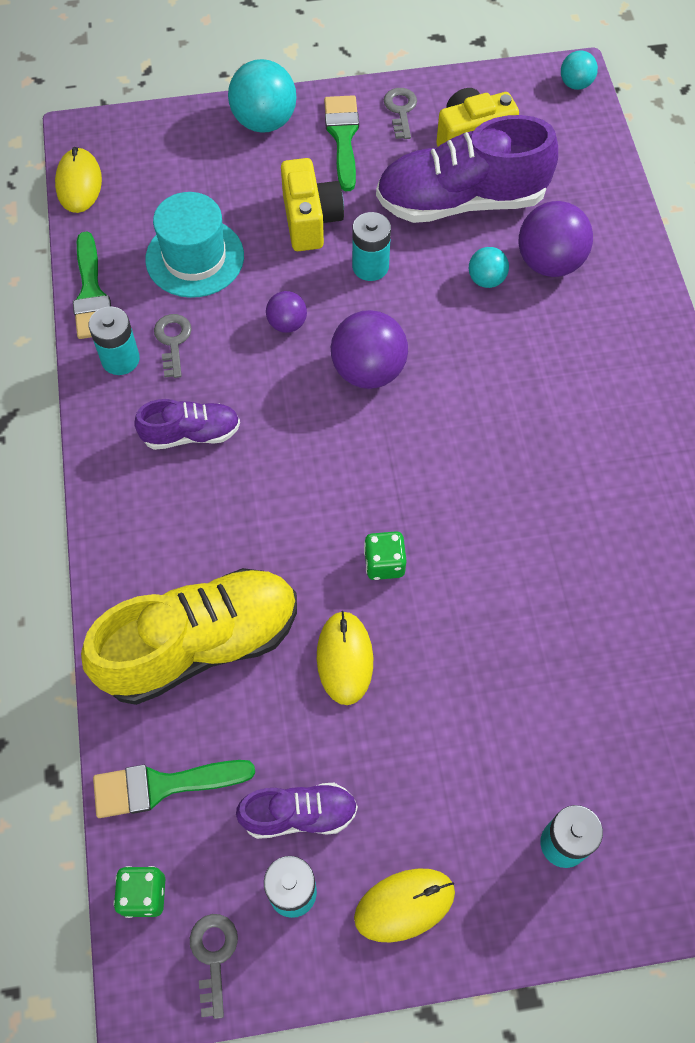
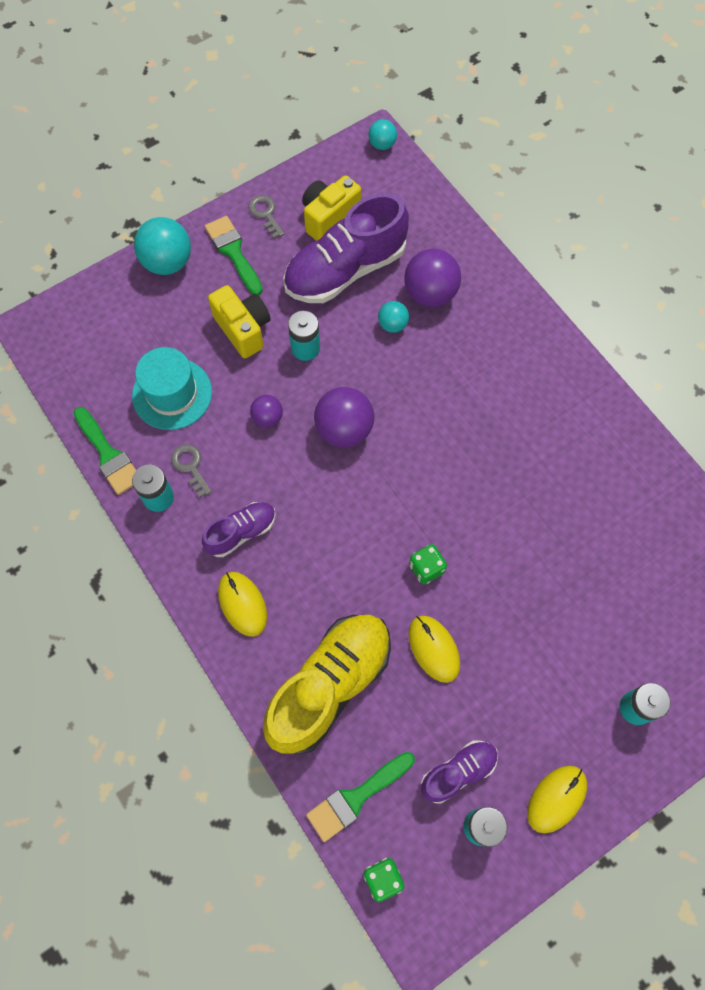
camera: 25 degrees left, 5 degrees up
yellow mouse [55,147,102,213] -> yellow mouse moved to [218,572,267,637]
grey key [190,914,238,1019] -> none

